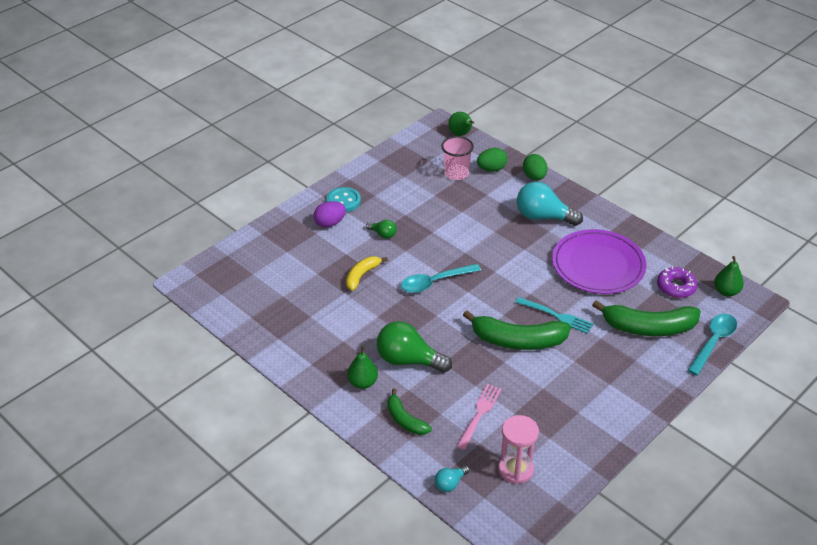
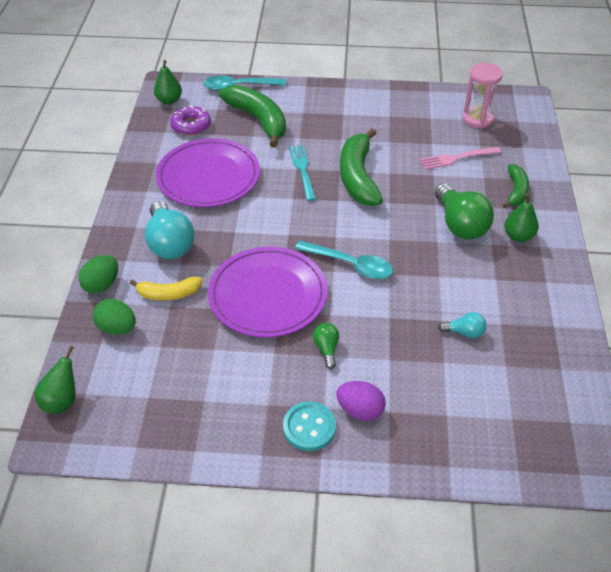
camera: 130 degrees left, 5 degrees up
yellow banana [346,256,388,291] -> yellow banana moved to [130,277,202,301]
turquoise light bulb [435,465,470,492] -> turquoise light bulb moved to [438,312,487,338]
pink cup [441,136,474,180] -> none
green banana [463,310,571,350] -> green banana turned 150 degrees counterclockwise [340,128,383,206]
none -> purple plate [208,247,327,338]

